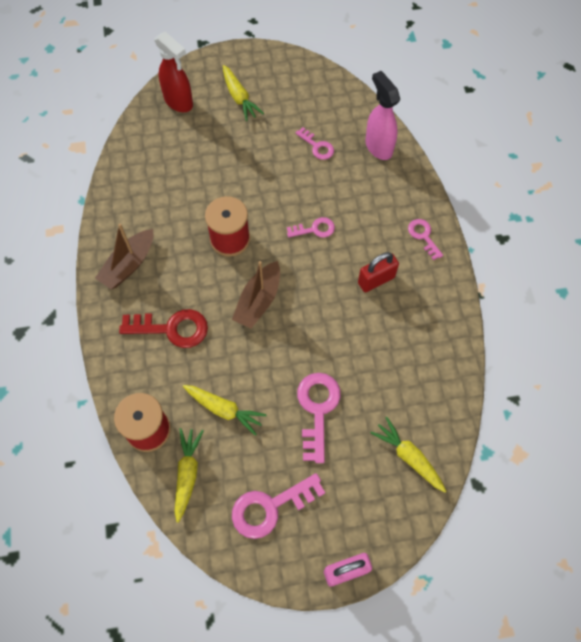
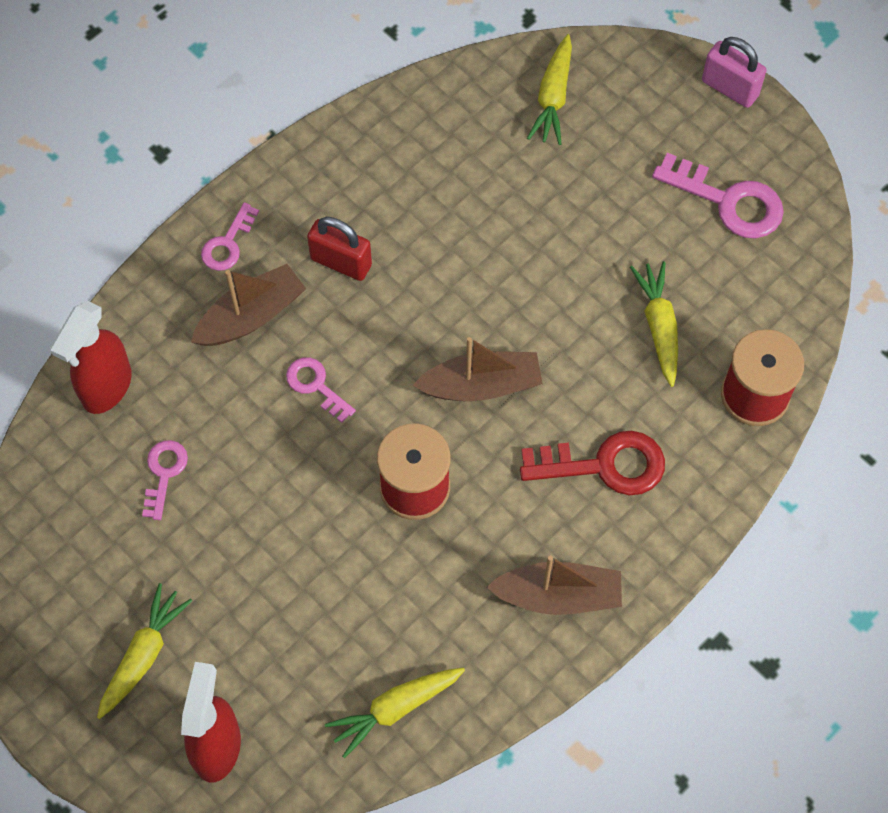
camera: 125 degrees left, 0 degrees up
red key [119,309,208,348] -> red key turned 120 degrees clockwise [520,431,665,495]
yellow carrot [175,428,204,523] -> yellow carrot moved to [325,668,465,758]
pink key [297,373,341,463] -> none
pink spray bottle [365,71,400,160] -> red spray bottle [50,301,132,414]
none -> brown boat [191,264,306,346]

